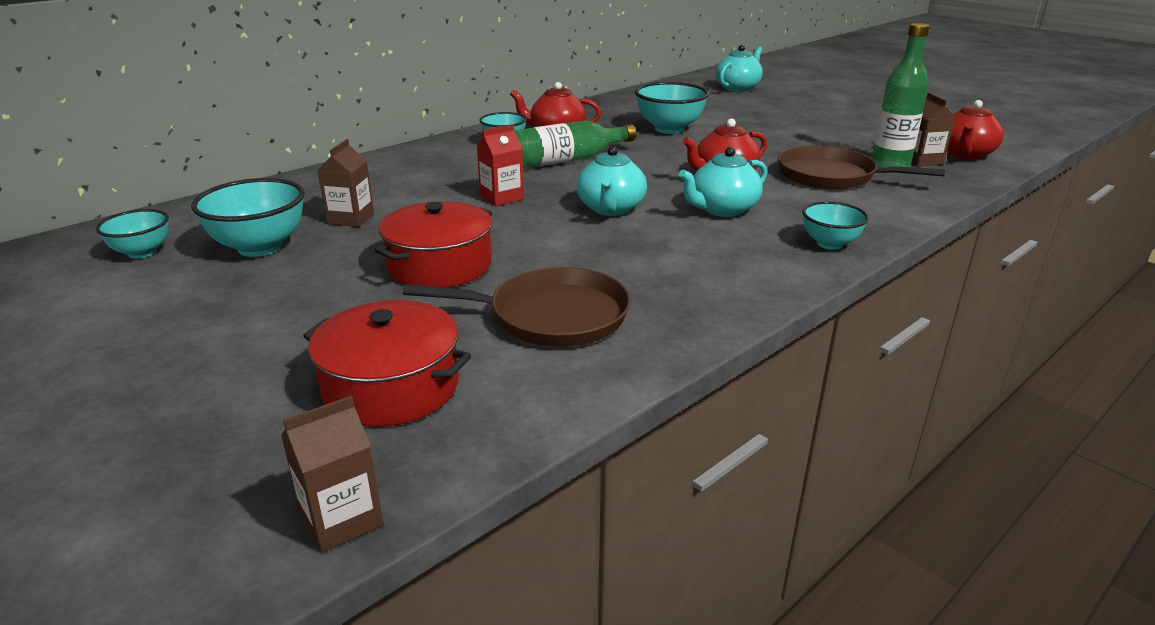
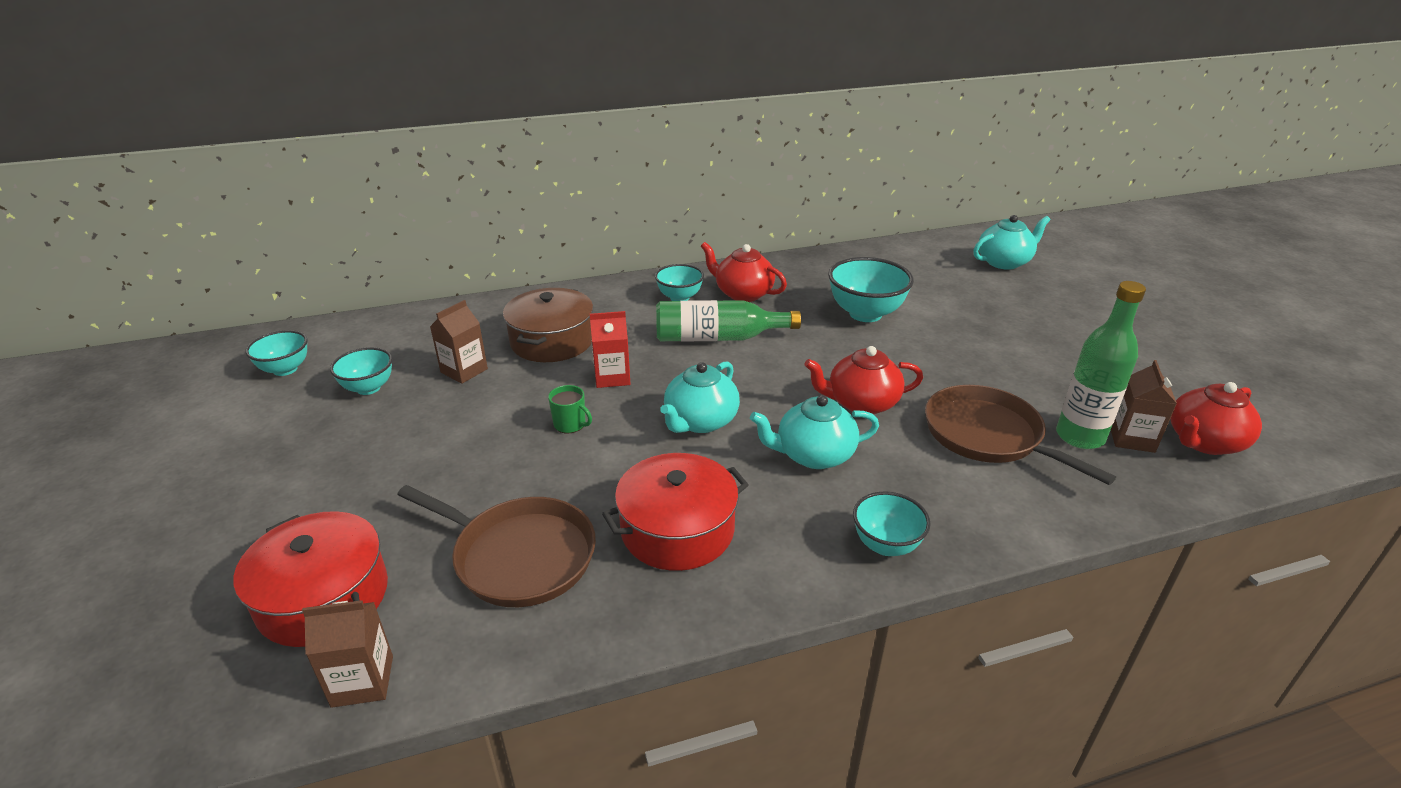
camera: 25 degrees right, 5 degrees up
turquoise bowl [191,178,305,257] -> turquoise bowl [330,347,393,395], size x0.61
brown carton [281,395,383,553] -> brown carton moved to [302,600,393,708]
red pot [375,201,492,288] -> red pot moved to [602,453,749,571]
none -> brown pot [503,288,593,362]
none -> green mug [548,385,592,433]

